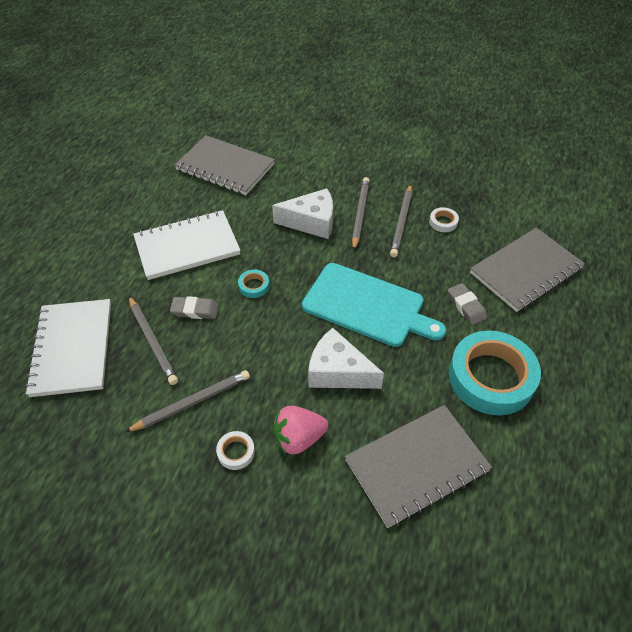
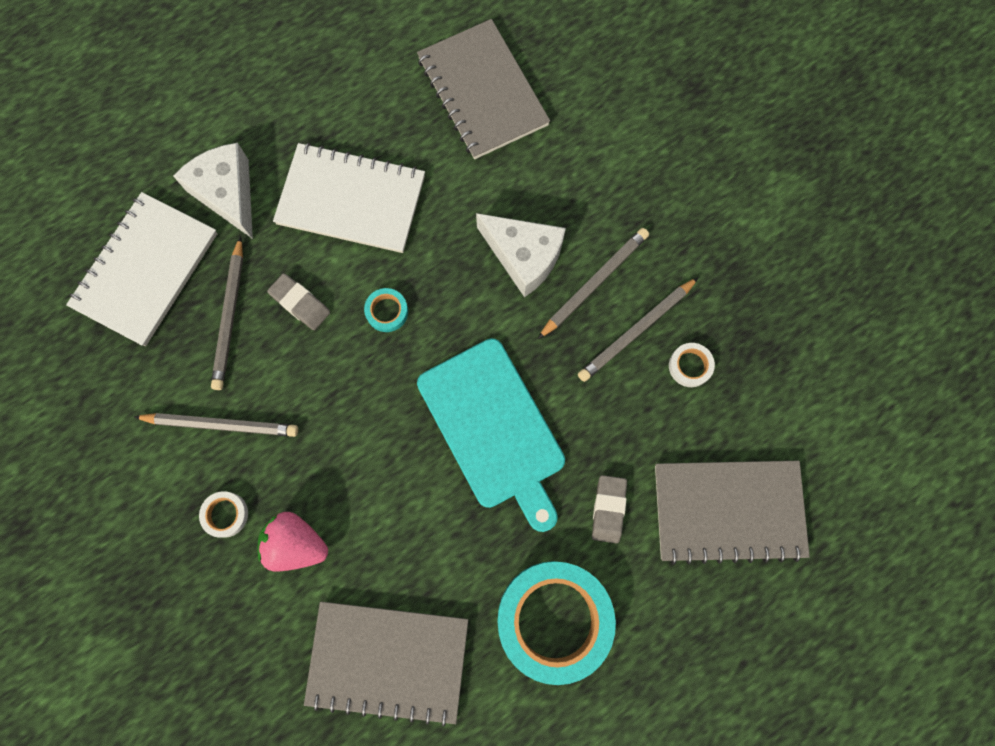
camera: 35 degrees right, 25 degrees up
white cheese [308,328,384,389] -> white cheese moved to [173,143,253,239]

